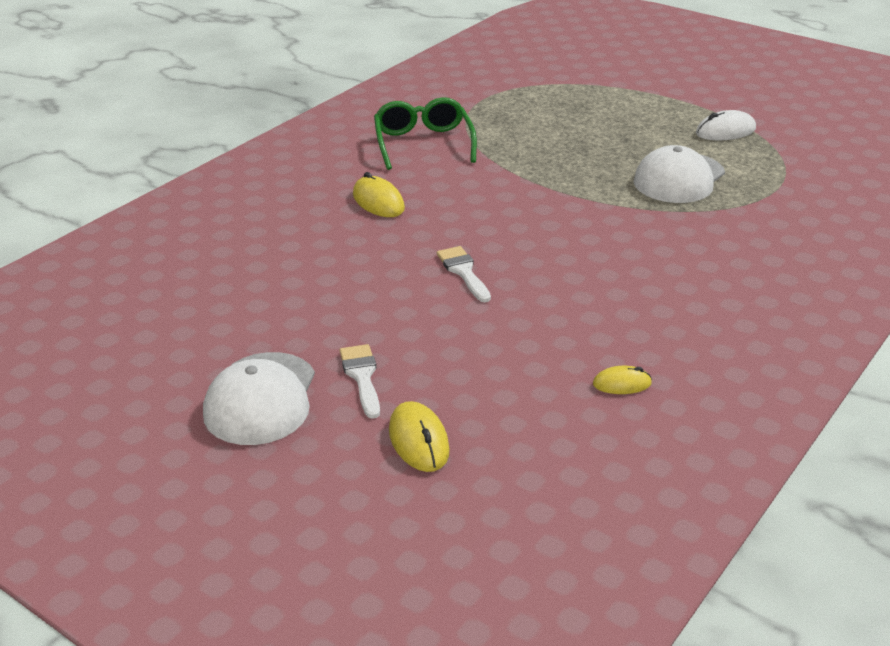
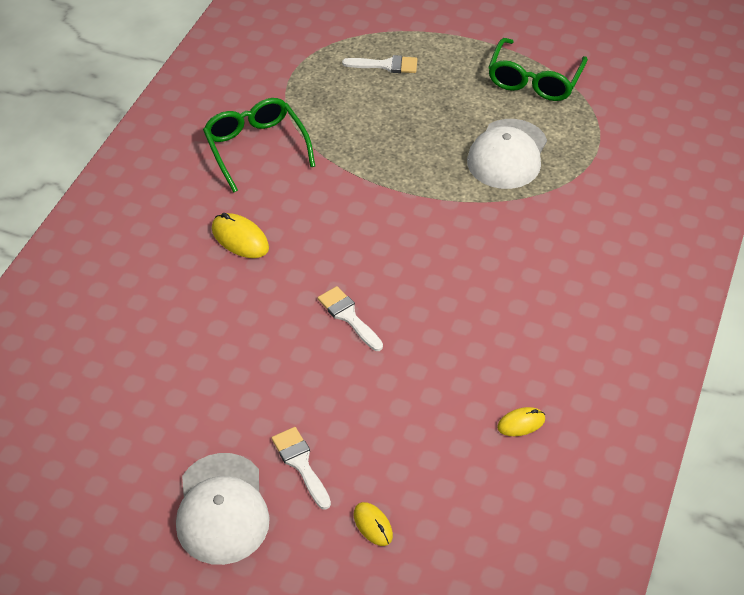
camera: 15 degrees left, 15 degrees up
yellow mouse [389,401,450,472] -> yellow mouse [354,502,393,546], size x0.64
white mouse [696,110,756,140] -> green glasses [488,38,588,101]
none -> white brush [342,55,417,73]

